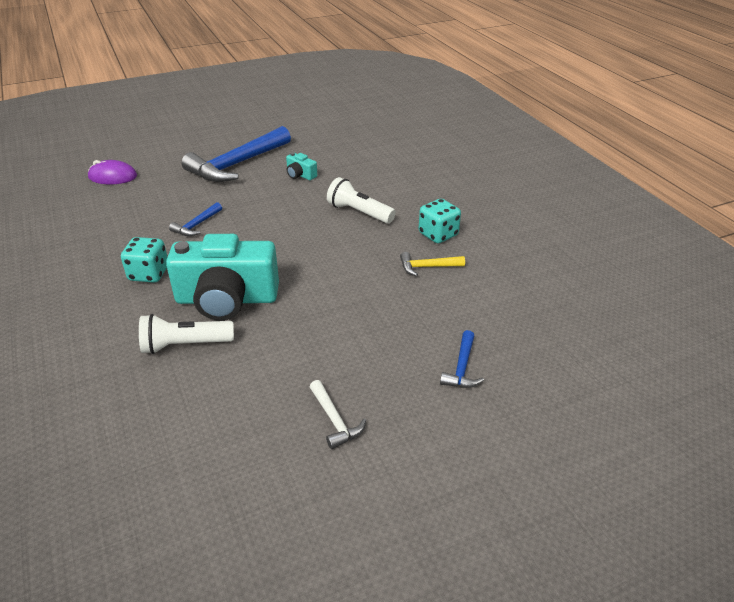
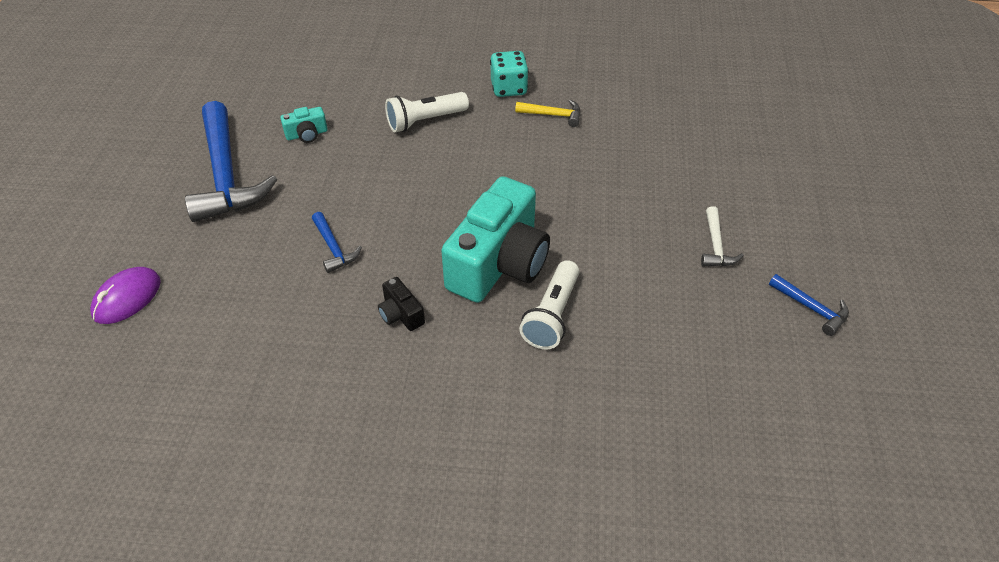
camera: 60 degrees left, 10 degrees up
turquoise dice [121,237,167,283] -> black camera [378,277,425,331]
white hammer [310,380,366,449] -> white hammer turned 90 degrees clockwise [701,206,744,266]
yellow hammer [400,252,465,276] -> yellow hammer turned 105 degrees counterclockwise [515,100,581,127]
blue hammer [440,330,484,388] -> blue hammer moved to [769,274,849,336]

